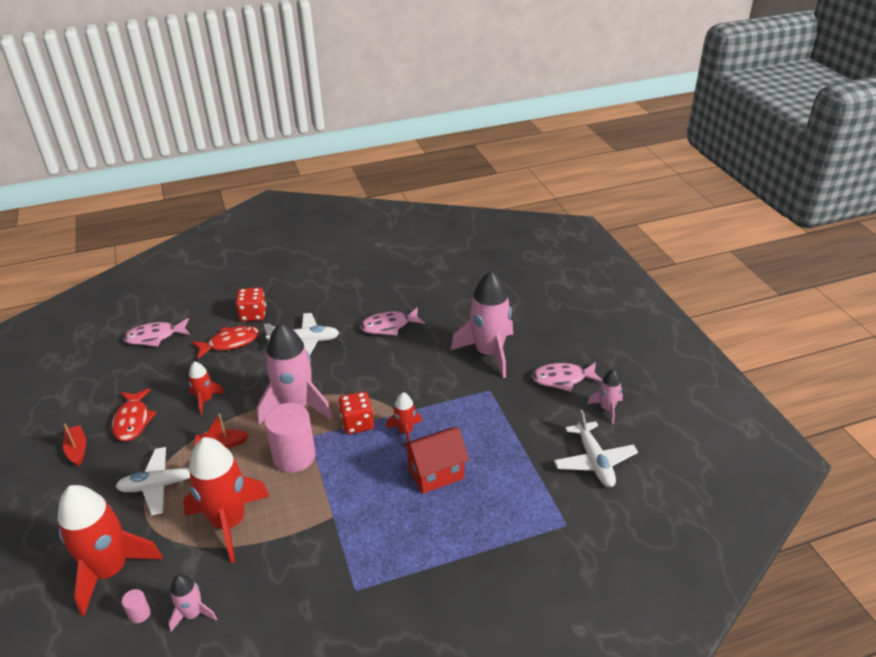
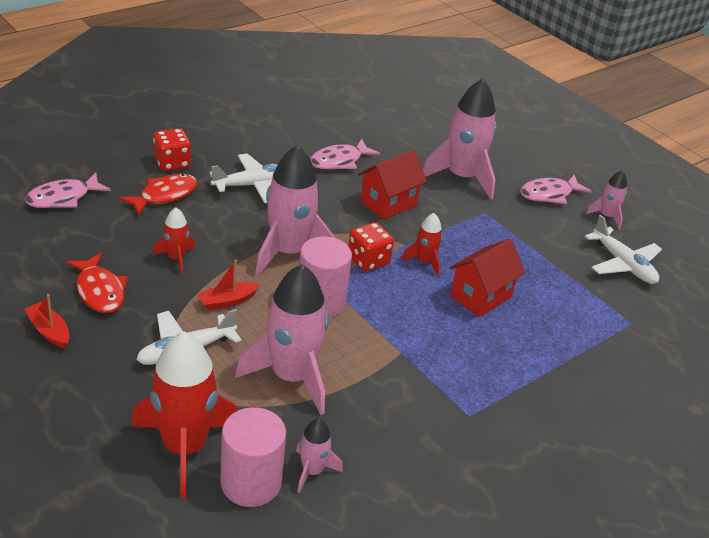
camera: 25 degrees left, 0 degrees up
pink cylinder [122,589,151,623] -> pink cylinder [220,407,286,507], size x2.40
red rocket [183,437,269,563] -> pink rocket [235,264,328,415]
none -> red house [358,150,427,220]

